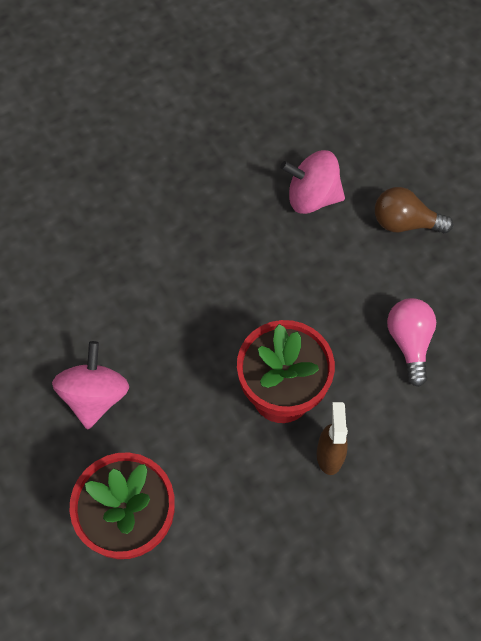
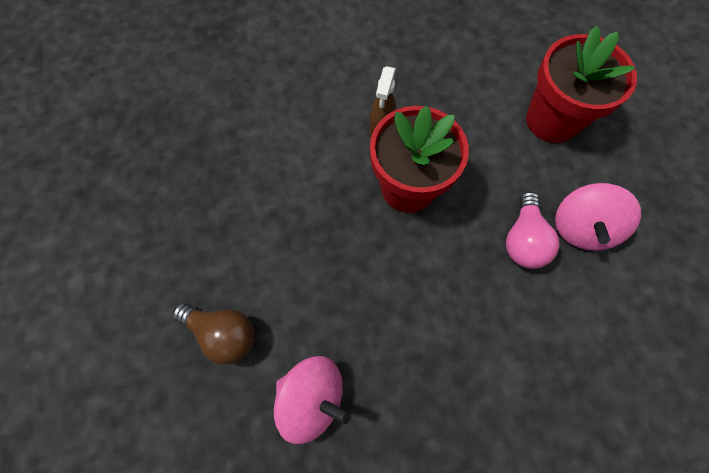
camera: 165 degrees left, 5 degrees up
pink light bulb [387,298,436,387] -> pink light bulb moved to [506,192,560,269]

